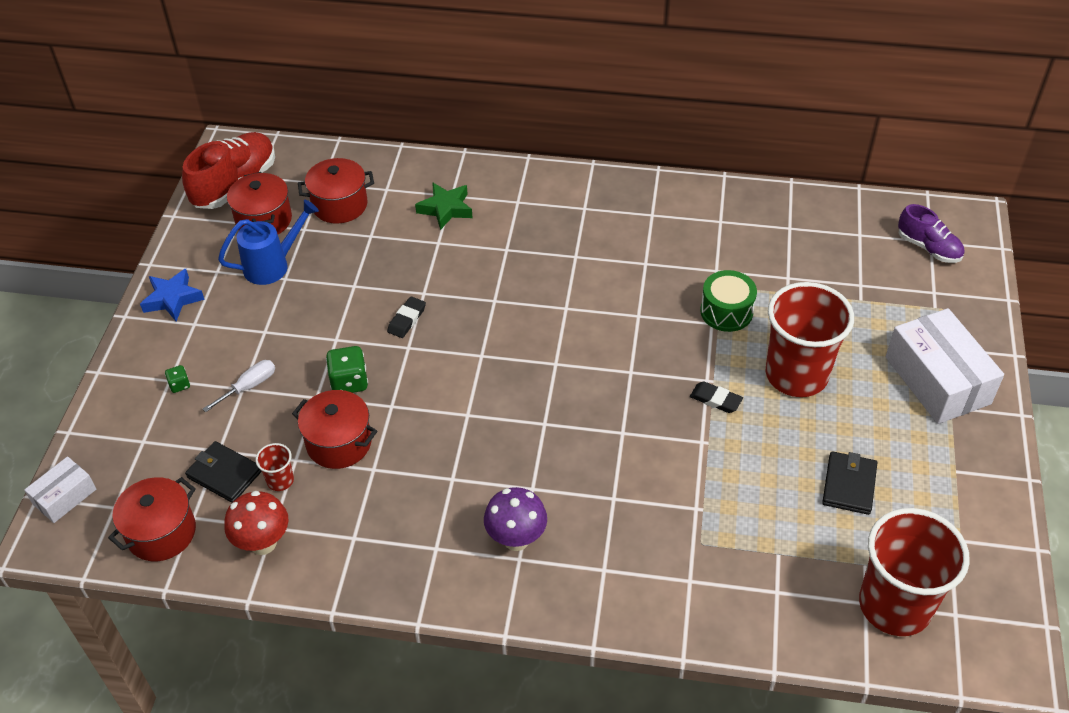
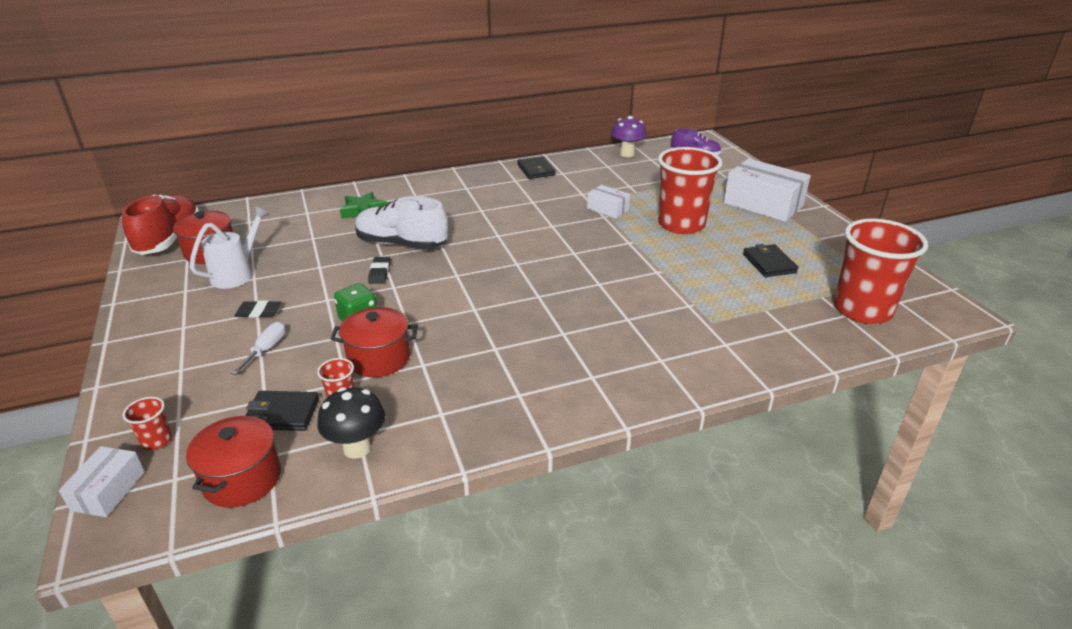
camera: 30 degrees left, 15 degrees down
blue star [140,269,205,322] -> none
green dice [165,365,190,393] -> none
blue watering can [218,200,319,285] -> white watering can [190,206,269,289]
red mushroom [224,491,289,555] -> black mushroom [318,387,385,459]
red pot [298,158,374,224] -> none
purple mushroom [484,487,547,551] -> purple mushroom moved to [611,116,647,157]
black eraser [690,381,743,413] -> black eraser moved to [234,300,282,318]
green drum [700,270,757,332] -> white box [587,185,630,219]
none -> red cup [122,397,172,450]
none -> white shoe [355,196,448,250]
none -> black wallet [517,156,556,179]

